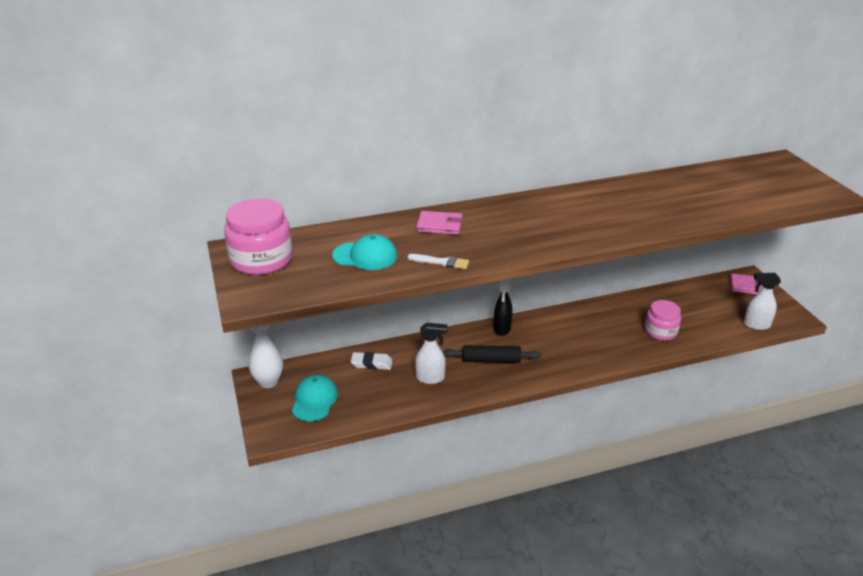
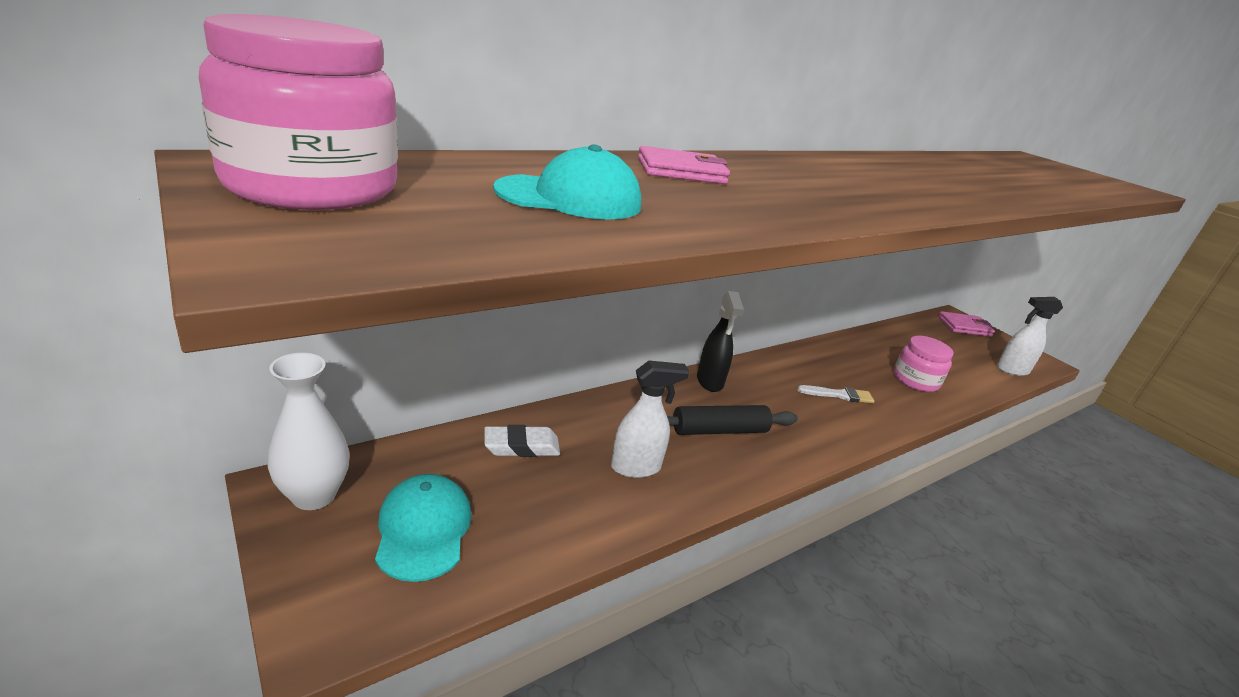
camera: 20 degrees left, 5 degrees down
white brush [408,254,469,269] -> white brush moved to [797,385,874,403]

